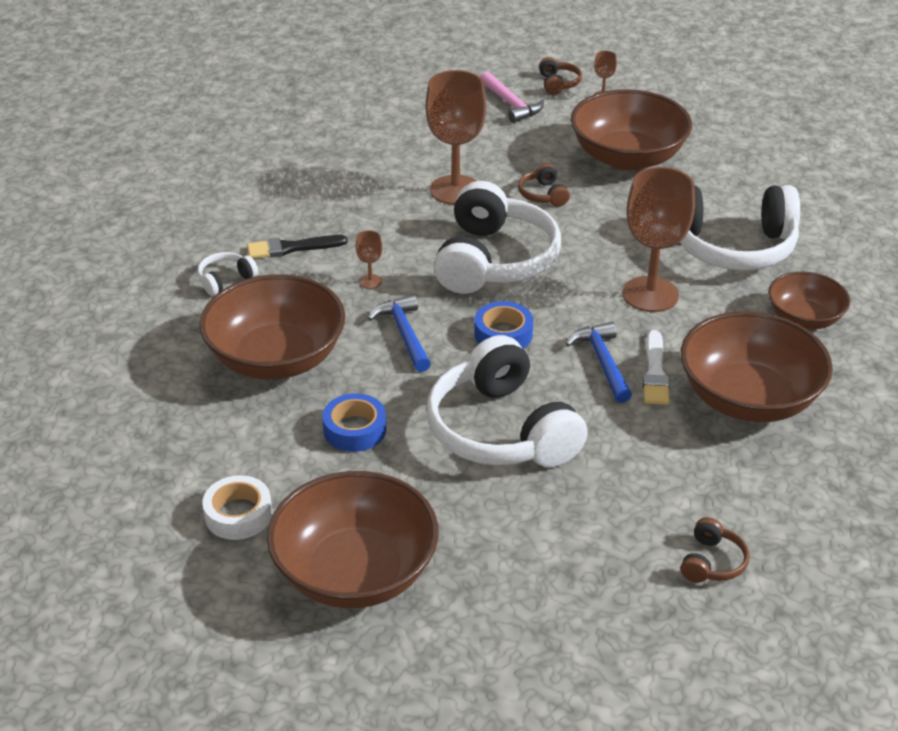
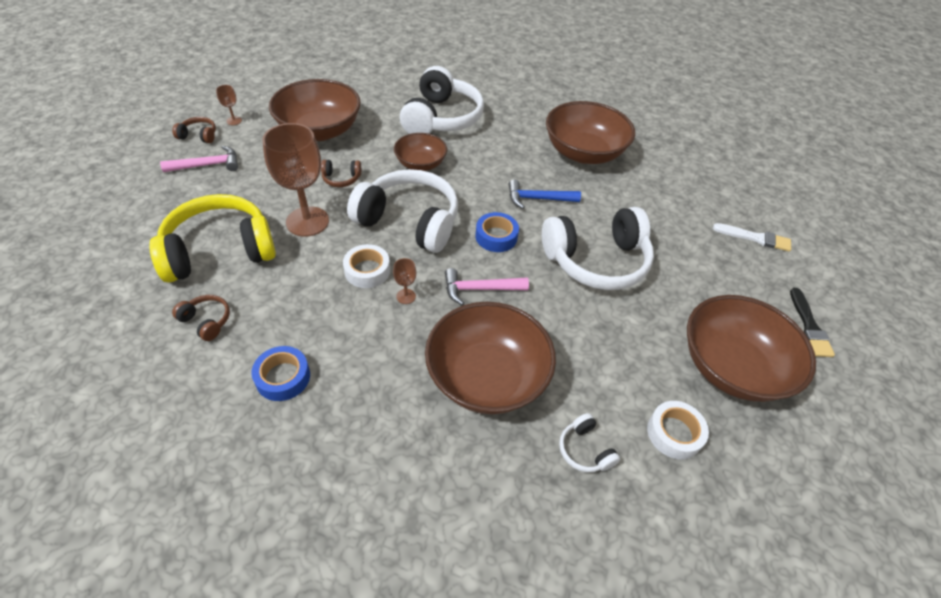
camera: 80 degrees left, 10 degrees up
white headphones [197,252,258,296] -> white headphones moved to [559,413,620,472]
black brush [247,235,347,259] -> black brush moved to [790,288,835,357]
blue tape [322,393,386,452] -> blue tape moved to [251,346,310,401]
blue hammer [368,294,431,372] -> pink hammer [445,268,529,305]
brown goblet [623,167,695,312] -> none
white brush [643,330,670,405] -> white brush moved to [713,223,791,252]
brown headphones [681,517,750,582] -> brown headphones moved to [172,295,230,341]
brown bowl [768,271,850,329] -> brown bowl moved to [394,133,447,171]
none -> yellow headphones [149,194,276,283]
none -> white tape [343,244,390,288]

